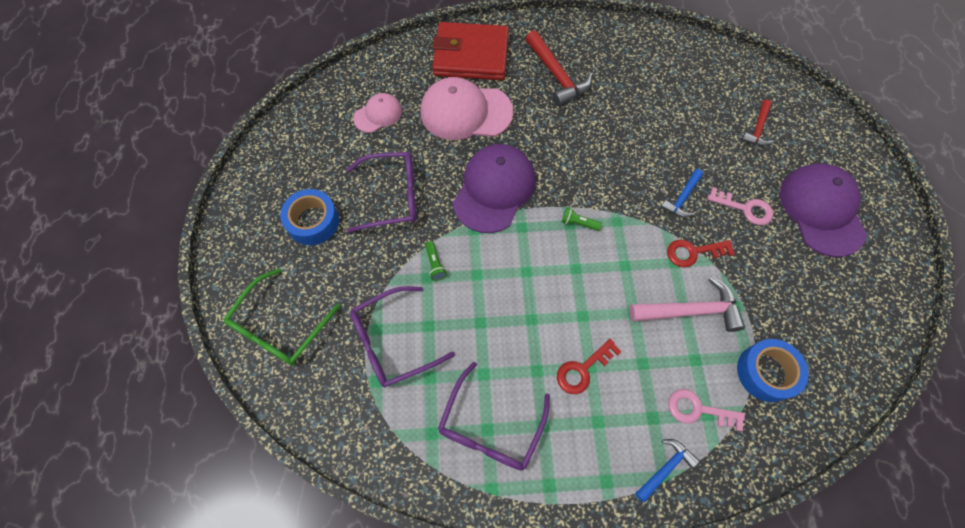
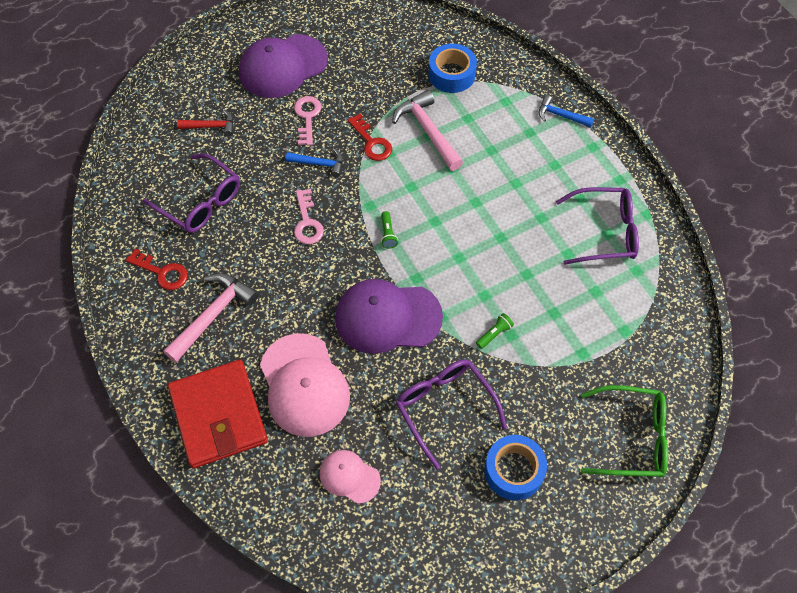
camera: 115 degrees left, 5 degrees down
purple glasses [350,286,455,387] -> purple glasses moved to [143,153,240,233]
red hammer [526,30,592,106] -> pink hammer [163,274,259,363]
red key [557,339,621,394] -> red key moved to [126,249,188,290]
pink key [668,389,745,431] -> pink key moved to [294,189,324,244]

